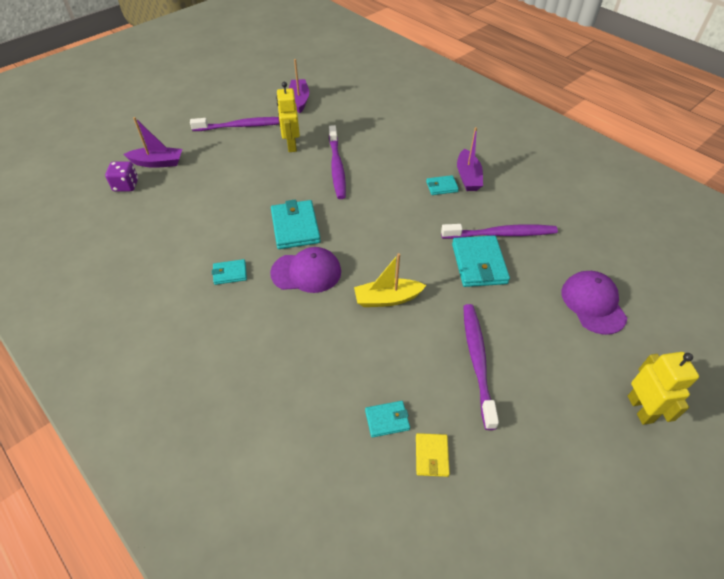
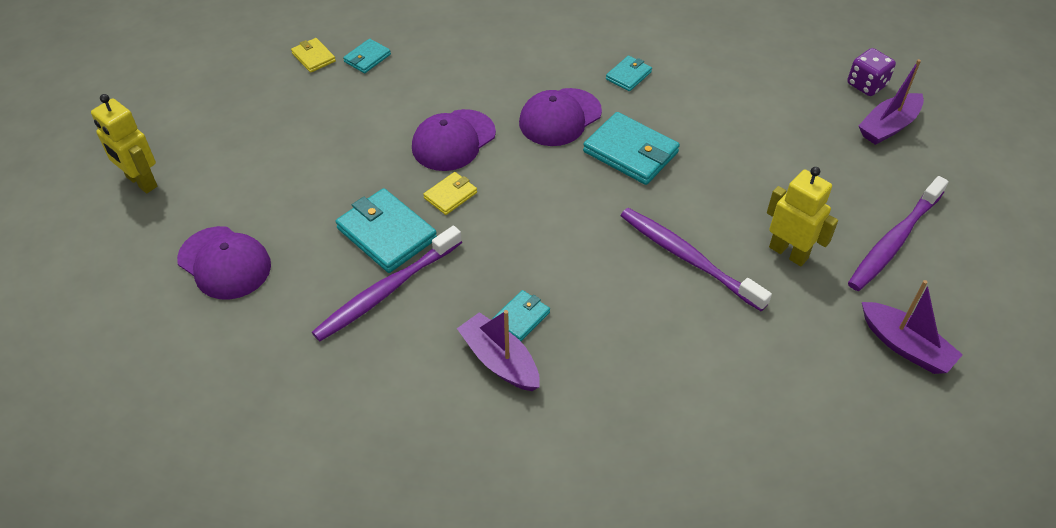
camera: 140 degrees right, 0 degrees up
yellow boat [354,253,427,307] -> purple cap [412,109,496,171]
purple toothbrush [463,304,499,430] -> none
none -> yellow wallet [423,172,477,215]

